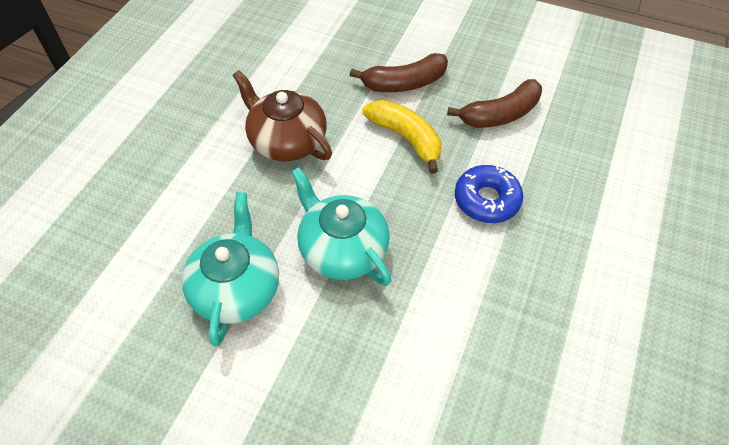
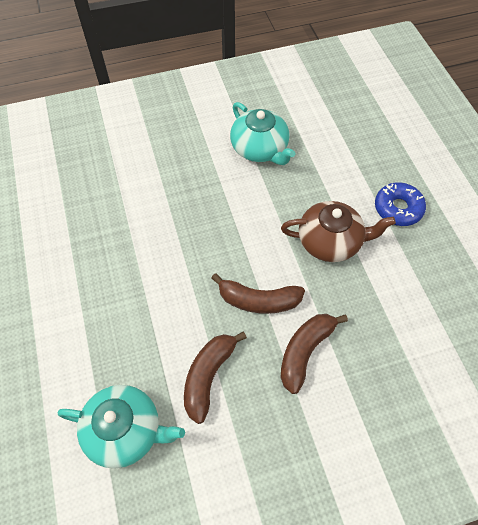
camera: 140 degrees right, 5 degrees up
turquoise teapot [291,167,391,286] -> turquoise teapot moved to [58,385,185,468]
yellow banana [362,100,441,174] -> brown banana [211,273,305,314]
blue donut [455,165,523,223] -> blue donut moved to [375,182,426,226]

